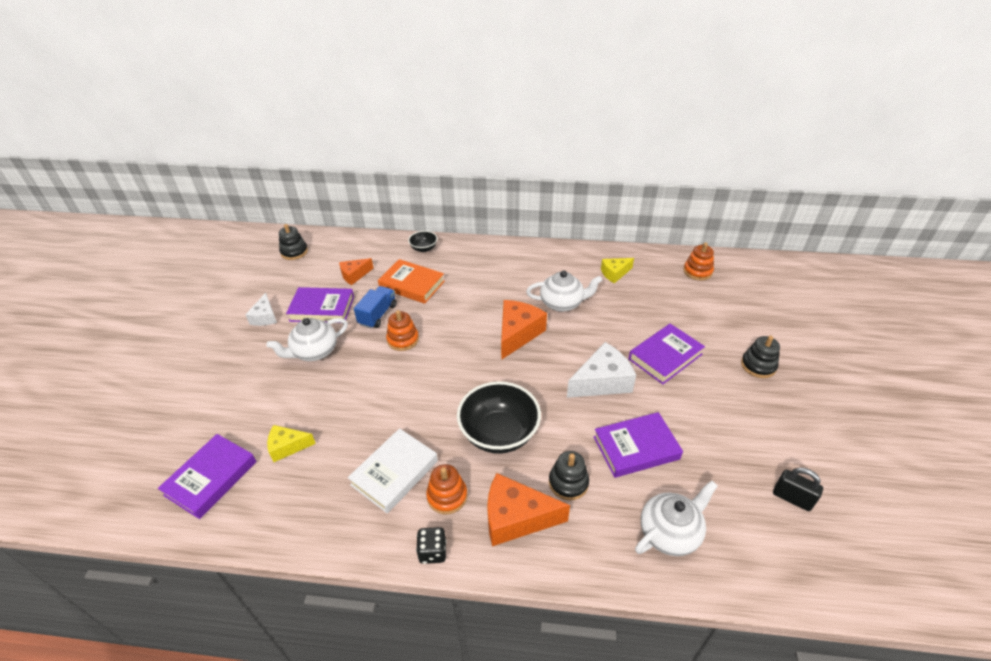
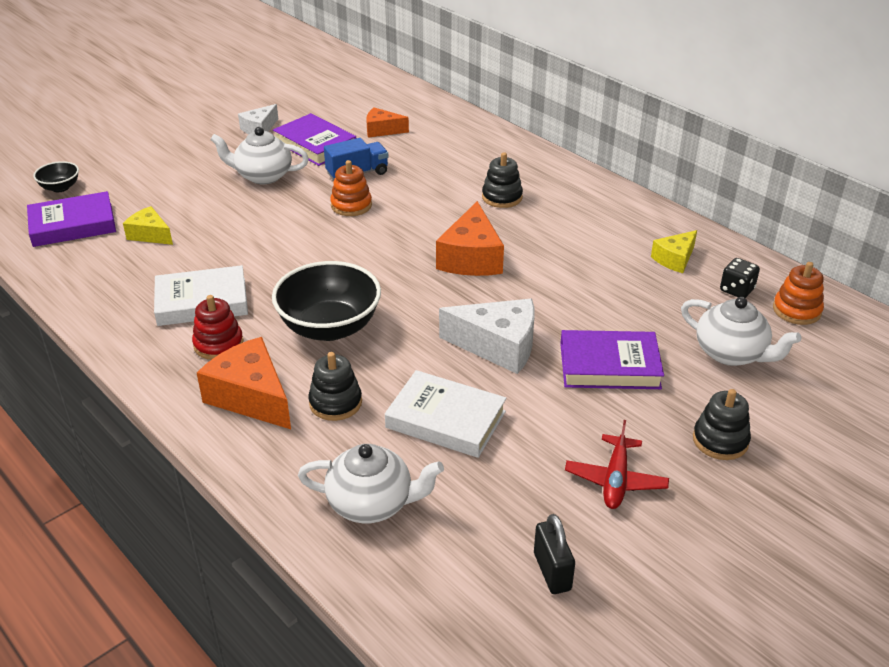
camera: 40 degrees right, 5 degrees down
black stacking toy [279,224,308,260] -> black stacking toy moved to [482,152,523,208]
orange book [378,259,445,304] -> none
black bowl [408,231,437,252] -> black bowl moved to [33,161,79,192]
black dice [416,527,447,564] -> black dice moved to [720,258,760,298]
orange stacking toy [426,464,467,514] -> red stacking toy [192,295,244,360]
orange cheese [501,300,547,360] -> orange cheese turned 120 degrees clockwise [436,201,504,276]
white teapot [526,270,602,312] -> white teapot moved to [681,297,801,366]
purple book [594,412,683,478] -> white book [385,370,506,458]
yellow cheese [601,258,634,283] -> yellow cheese turned 60 degrees counterclockwise [651,230,697,273]
none -> red plane [565,420,669,509]

